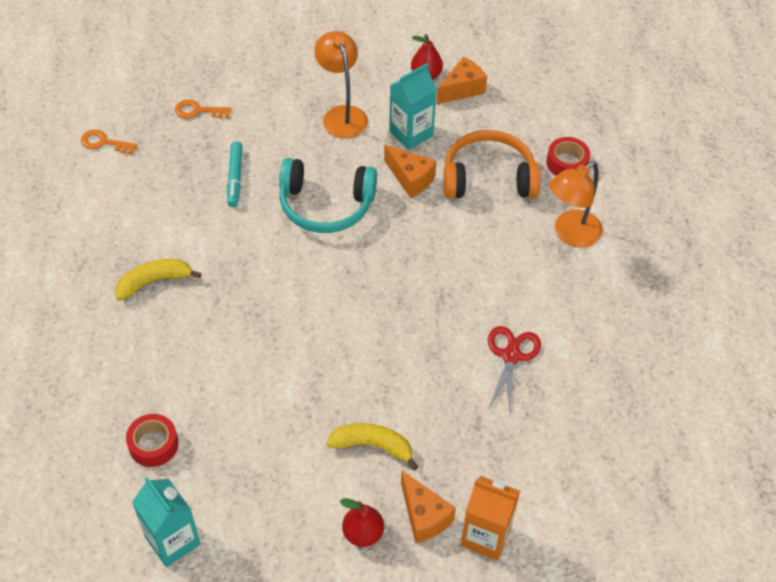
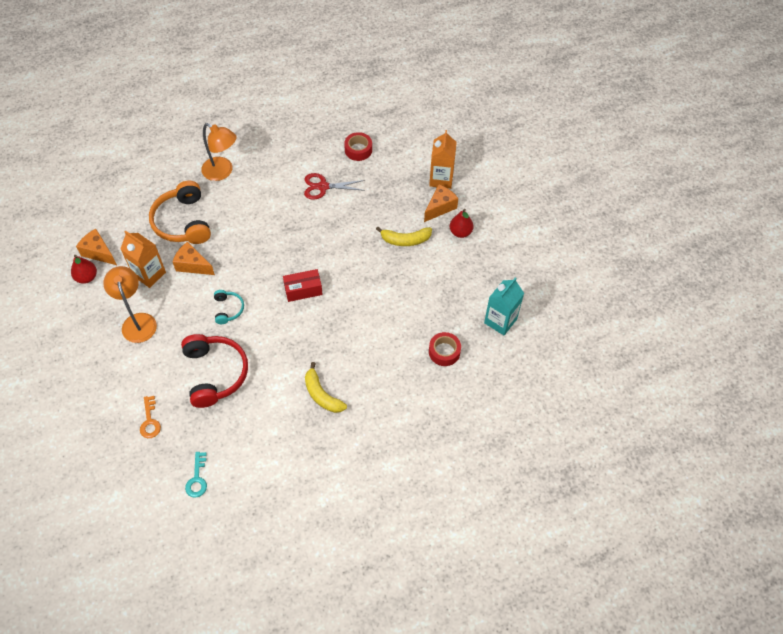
camera: 105 degrees left, 5 degrees up
orange key [81,129,137,155] -> turquoise key [185,452,207,498]
turquoise marker [227,141,243,207] -> red headphones [181,334,248,408]
turquoise headphones [279,158,377,233] -> turquoise headphones [214,290,244,324], size x0.50
orange lamp [314,31,368,138] -> orange lamp turned 105 degrees clockwise [103,266,157,343]
yellow banana [326,423,418,470] -> yellow banana turned 90 degrees counterclockwise [376,226,432,246]
orange cheese [384,145,436,198] -> orange cheese turned 90 degrees counterclockwise [172,242,215,275]
turquoise carton [389,63,437,150] -> orange carton [120,230,166,288]
red tape [546,137,590,176] -> red tape moved to [344,132,372,161]
none -> red box [283,269,323,302]

